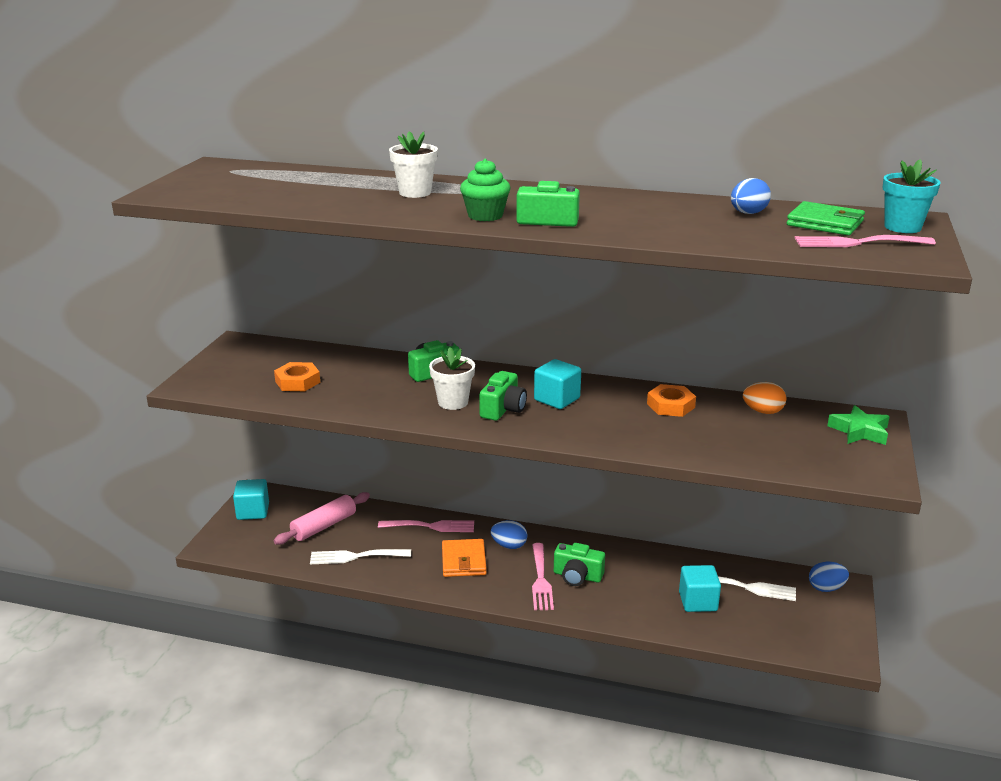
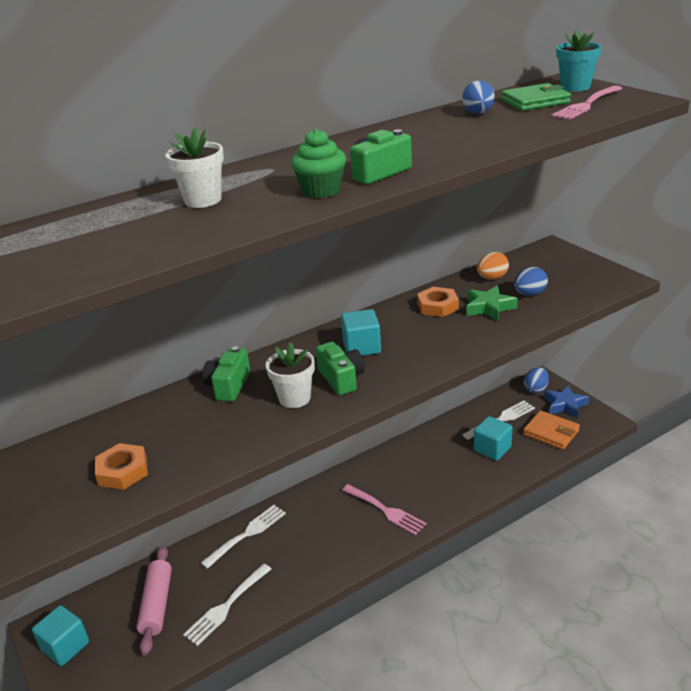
camera: 45 degrees left, 5 degrees up
pink fork [378,520,474,532] -> white fork [201,505,286,569]
orange wallet [442,539,487,577] -> orange wallet moved to [523,410,580,450]
blue egg [491,520,528,549] -> blue egg moved to [514,267,548,296]
green camera [554,543,605,586] -> none
green star [827,405,890,445] -> green star moved to [466,285,518,321]
none -> blue star [544,385,589,418]

